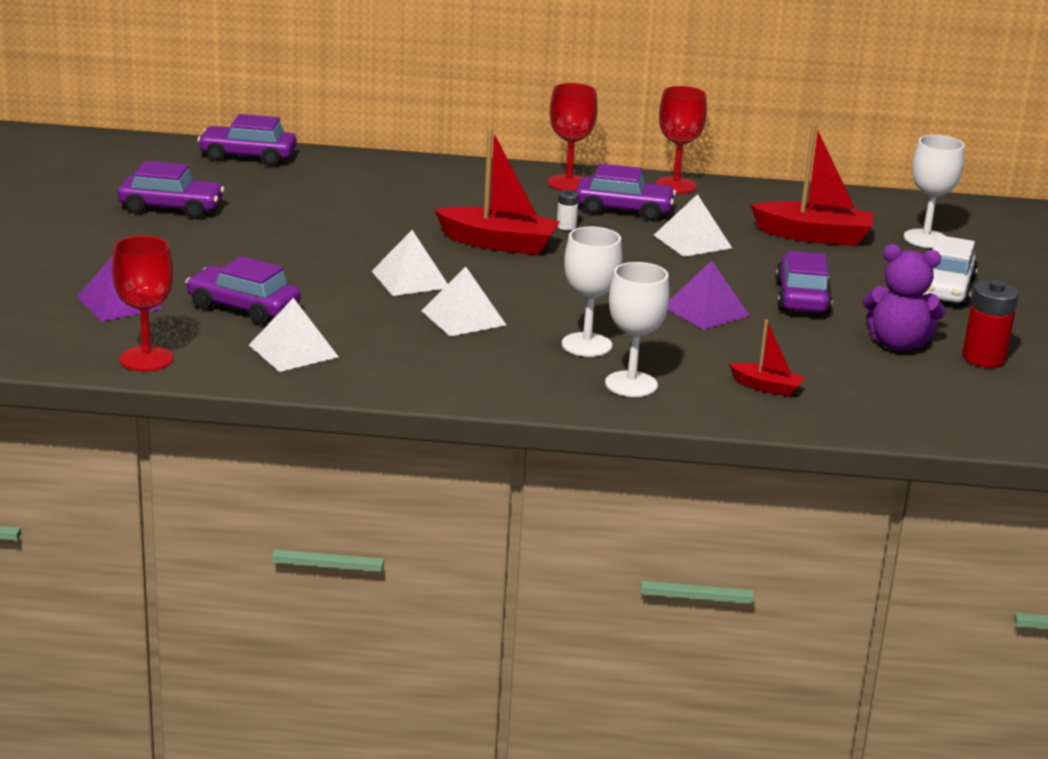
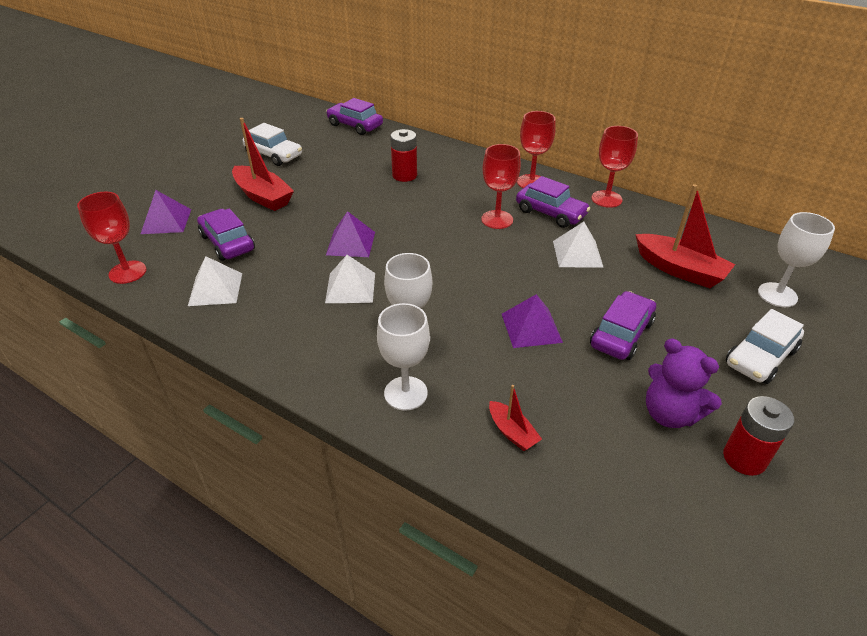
camera: 30 degrees right, 15 degrees up
purple car [118,161,225,219] -> white car [243,123,302,166]
white pyramid [372,230,448,296] -> purple pyramid [326,211,375,257]
red boat [435,128,560,255] -> red boat moved to [232,118,294,211]
white battery [557,190,579,230] -> red goblet [481,144,521,229]
none -> red battery [390,129,417,182]

